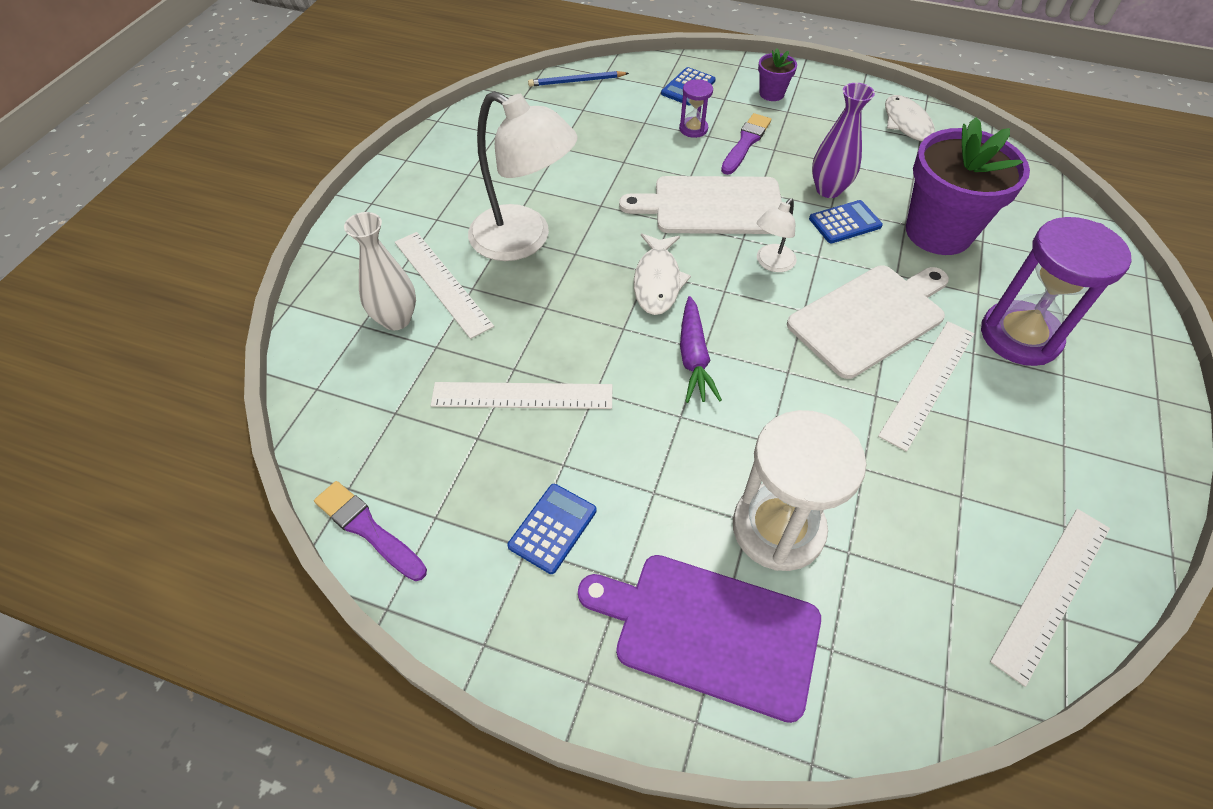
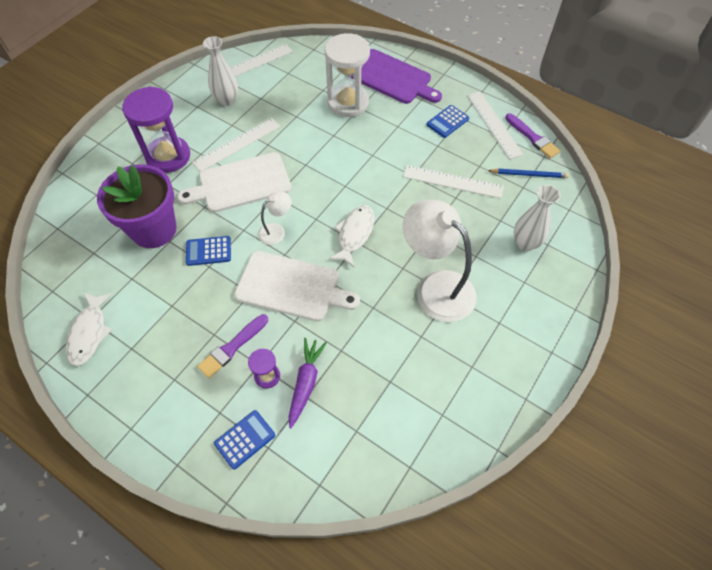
camera: 165 degrees left, 5 degrees up
white ruler [395,232,494,339] -> white ruler moved to [467,92,524,159]
blue pencil [528,71,629,87] -> blue pencil moved to [488,169,569,178]
purple carrot [680,296,722,403] -> purple carrot moved to [289,338,327,428]
purple flower pot [758,48,797,101] -> none
purple vase [812,83,875,198] -> none
none -> white vase [203,36,238,106]

